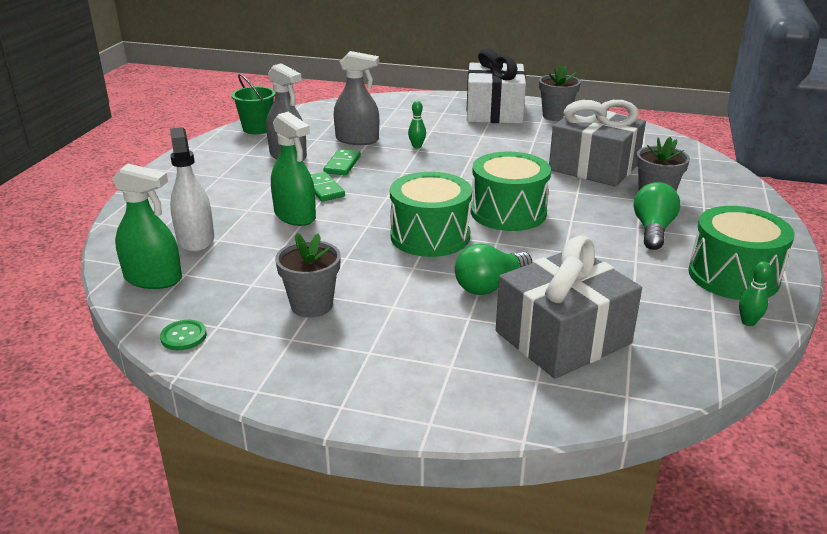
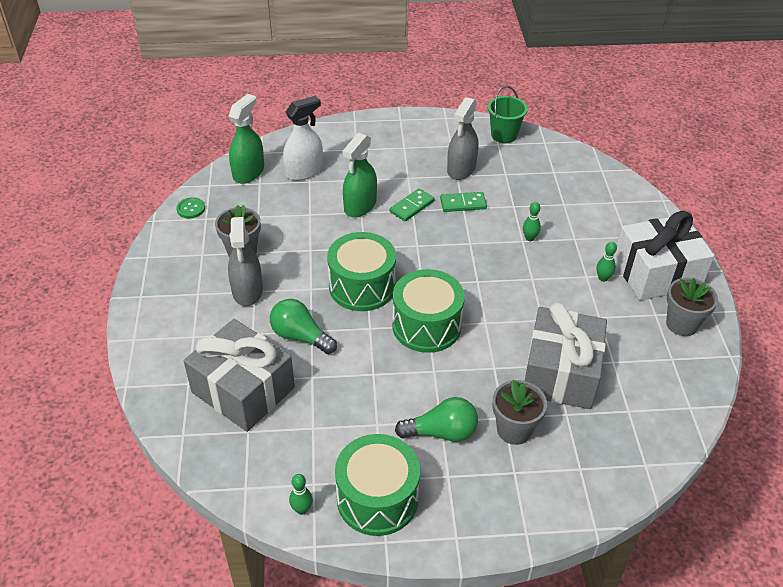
camera: 70 degrees right, 15 degrees up
green spray bottle [112,164,182,289] -> green spray bottle turned 150 degrees counterclockwise [228,94,264,184]
grey spray bottle [334,51,379,145] -> grey spray bottle moved to [228,217,263,306]
none -> green bowling pin [596,242,617,282]

